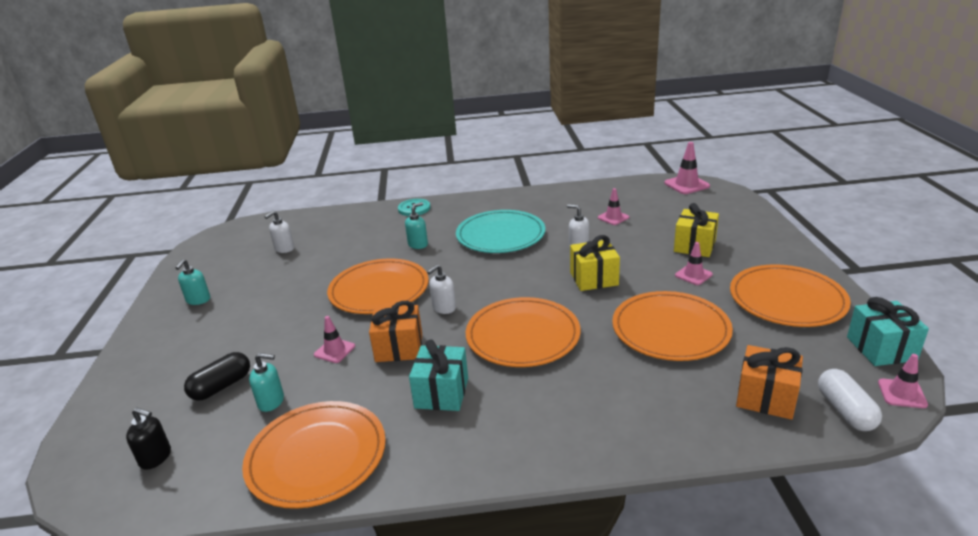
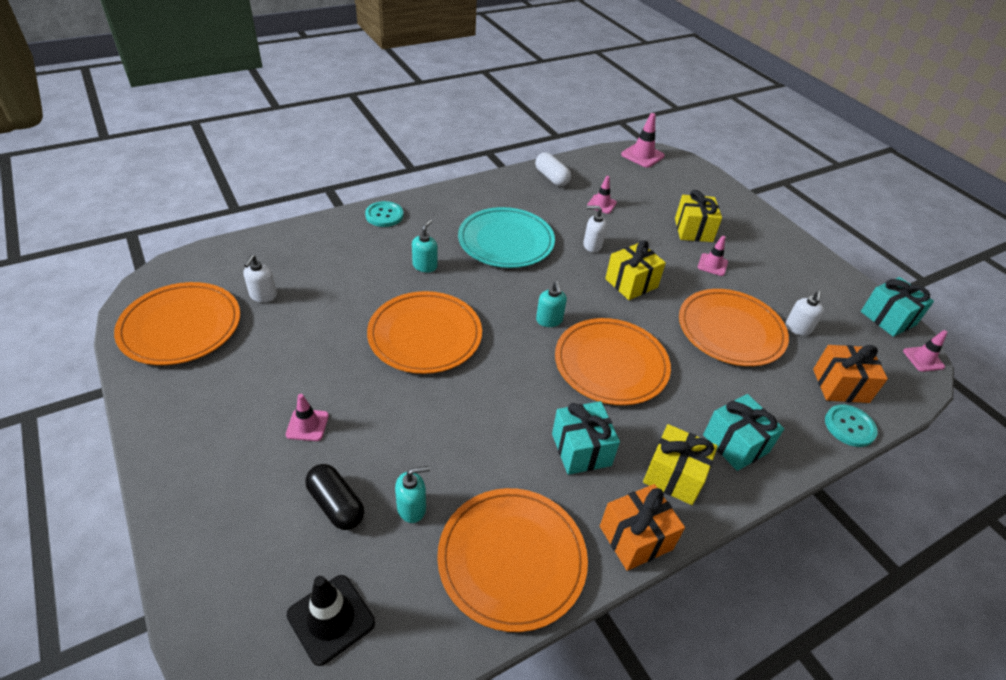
camera: 30 degrees left, 15 degrees up
black soap dispenser [126,407,171,470] -> black traffic cone [286,575,375,666]
turquoise soap dispenser [175,259,210,305] -> turquoise soap dispenser moved to [536,281,567,327]
black capsule [184,352,250,401] -> black capsule turned 60 degrees counterclockwise [305,464,364,530]
pink traffic cone [314,316,355,363] -> pink traffic cone moved to [286,394,329,441]
orange gift [369,301,422,362] -> orange gift moved to [600,484,685,571]
white soap dispenser [427,264,456,314] -> white soap dispenser moved to [785,291,824,336]
orange plate [730,264,851,327] -> orange plate moved to [114,282,240,365]
white capsule [818,369,882,431] -> white capsule moved to [535,153,571,186]
none -> yellow gift [643,424,718,505]
none -> turquoise gift [703,394,784,471]
none -> turquoise button [825,404,878,447]

